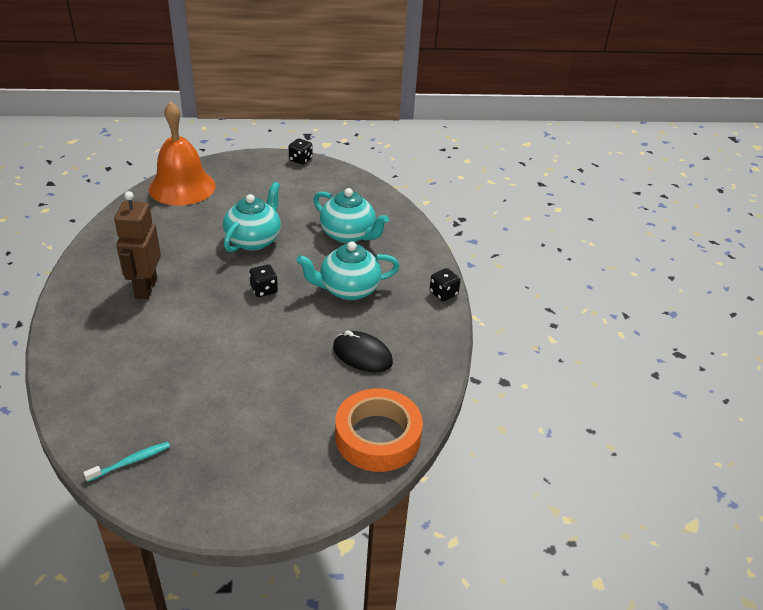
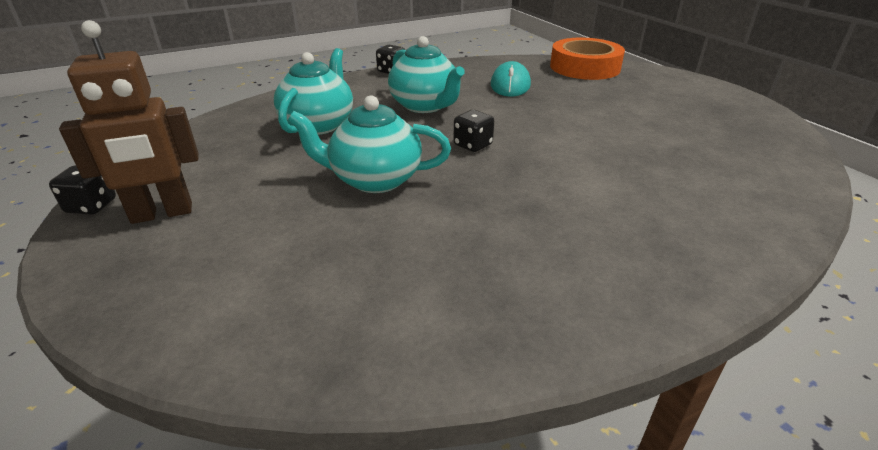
camera: 110 degrees left, 5 degrees down
turquoise toothbrush [83,442,170,482] -> none
brown robot [114,191,161,299] -> brown robot moved to [59,20,199,224]
orange bell [149,101,216,206] -> none
black mouse [333,330,393,373] -> turquoise mouse [491,61,531,97]

